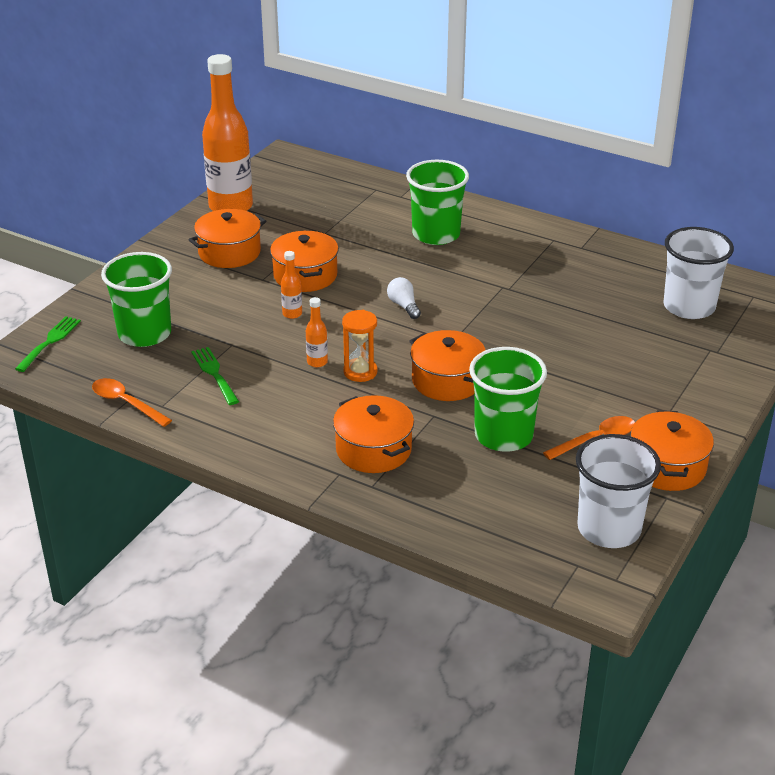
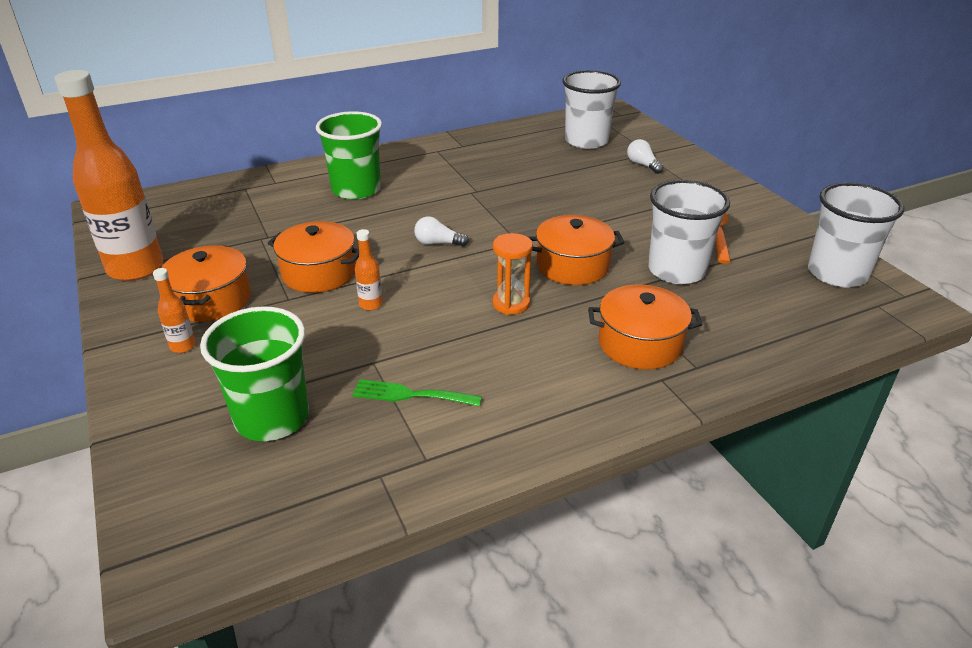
camera: 55 degrees left, 0 degrees up
green fork [15,316,81,372] -> none
orange spoon [92,378,172,427] -> none
orange bottle [306,297,328,367] -> orange bottle moved to [153,268,196,353]
green cup [469,347,547,452] -> white cup [648,180,730,284]
orange pot [630,410,714,491] -> none
none -> white light bulb [627,139,664,174]

